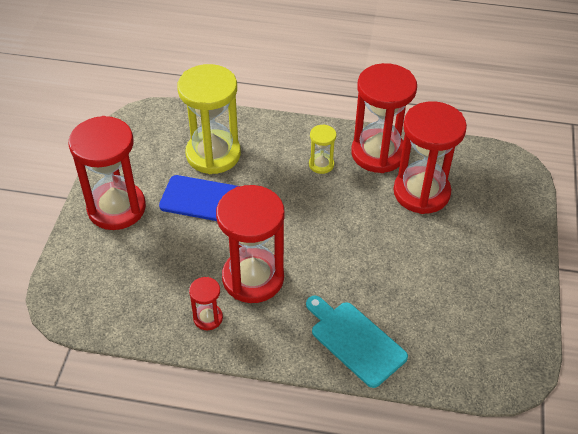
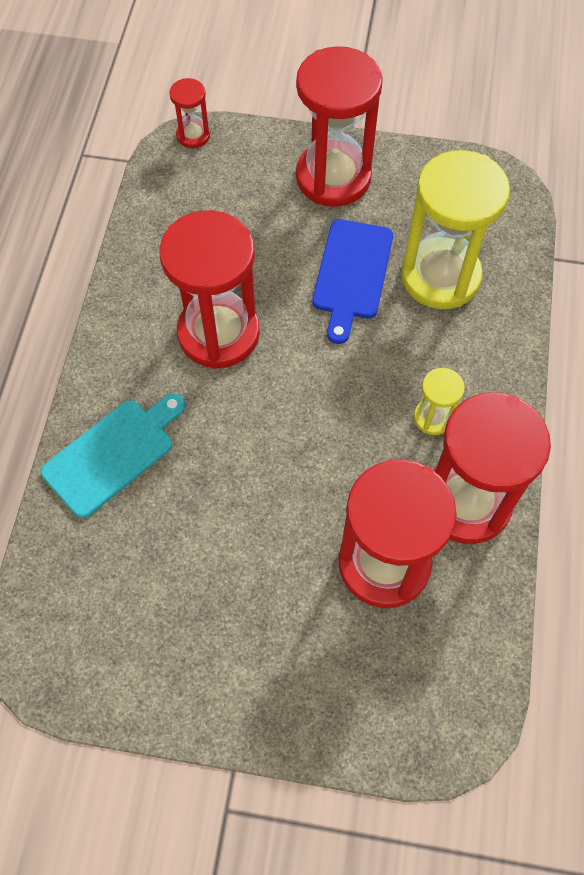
camera: 90 degrees right, 15 degrees up
red hourglass [189,277,223,330] -> red hourglass moved to [169,78,210,148]

